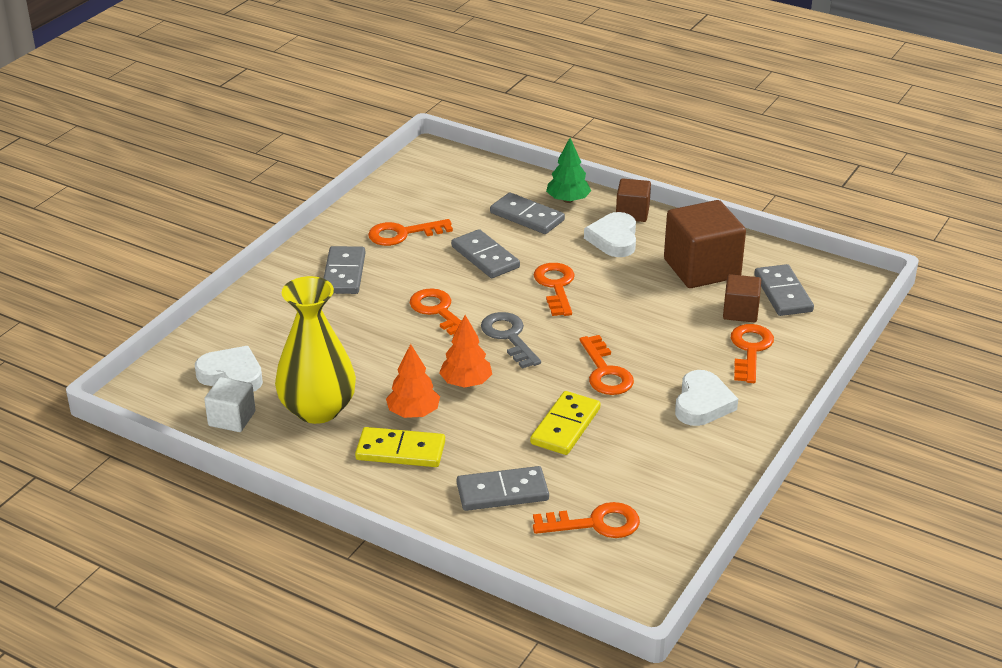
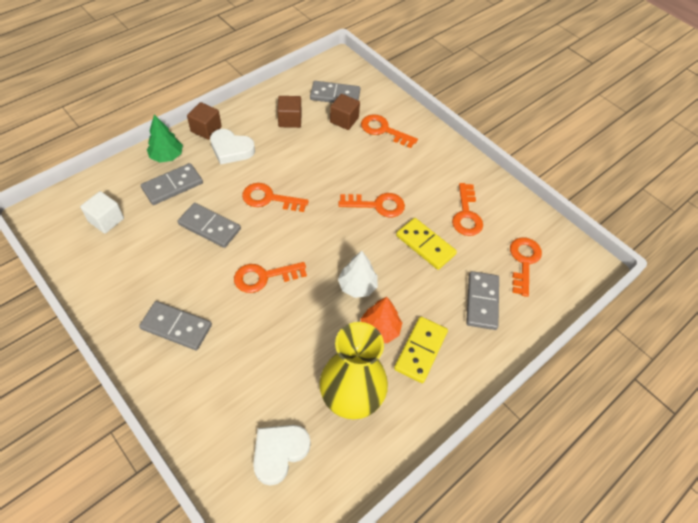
camera: 75 degrees left, 20 degrees up
white cube [204,377,256,432] -> white cube moved to [80,191,124,234]
orange key [368,219,453,246] -> orange key moved to [452,183,483,236]
orange tree [439,315,492,388] -> white tree [338,251,378,298]
grey domino [451,229,520,278] -> grey domino turned 45 degrees clockwise [178,203,241,248]
grey key [481,312,541,369] -> none
brown cube [664,200,746,288] -> brown cube [277,96,302,128], size x0.54
white heart [675,370,738,426] -> none

